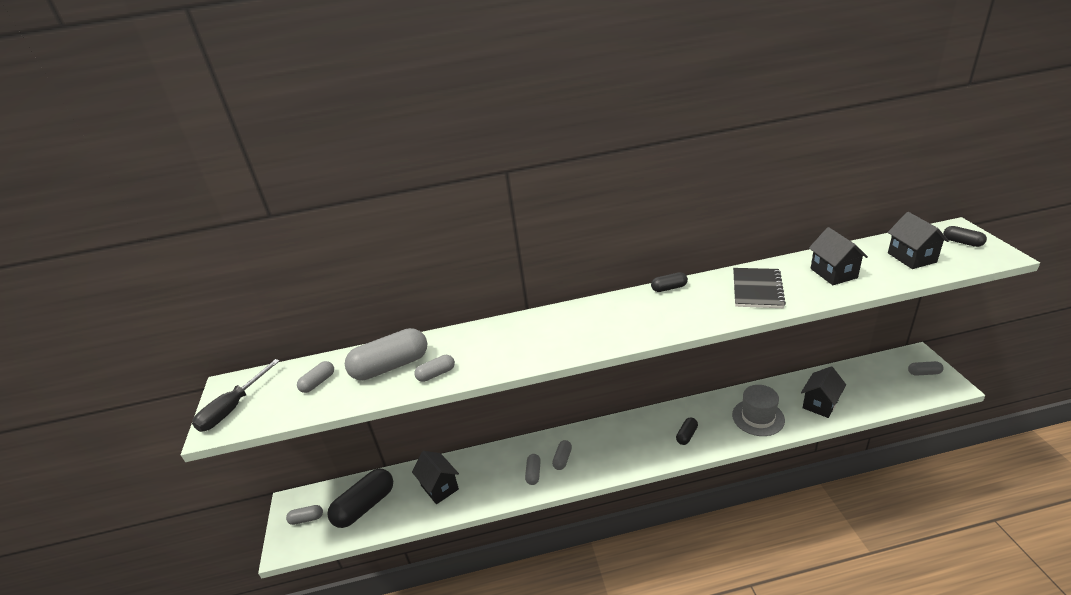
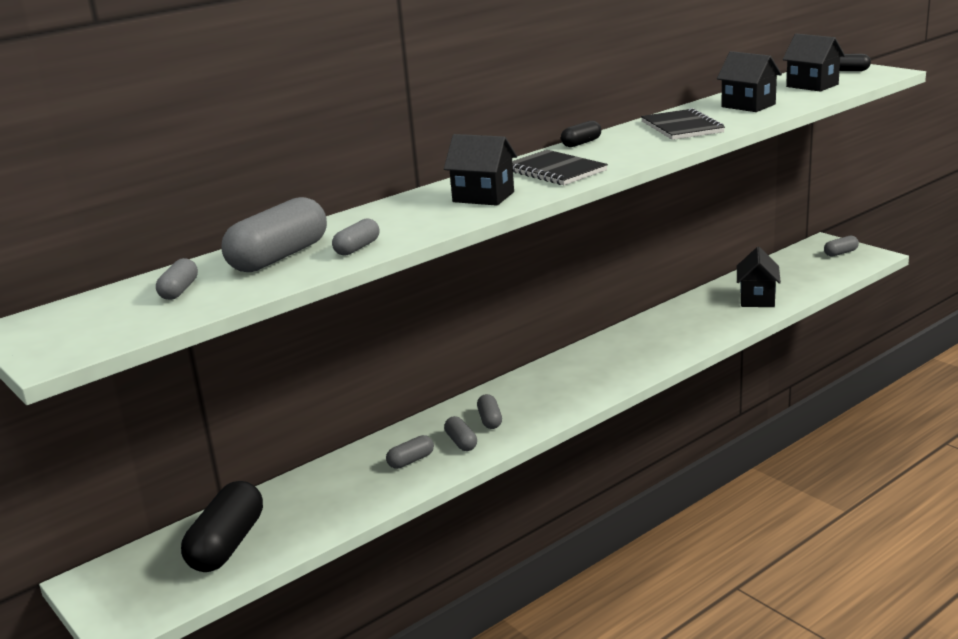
camera: 30 degrees left, 10 degrees down
black screwdriver [192,359,280,432] -> none
grey capsule [286,505,323,525] -> grey capsule moved to [386,435,434,469]
black house [412,451,459,504] -> black house moved to [444,134,517,206]
black capsule [676,417,698,445] -> none
grey hat [732,385,785,436] -> none
none -> black notebook [512,150,608,185]

